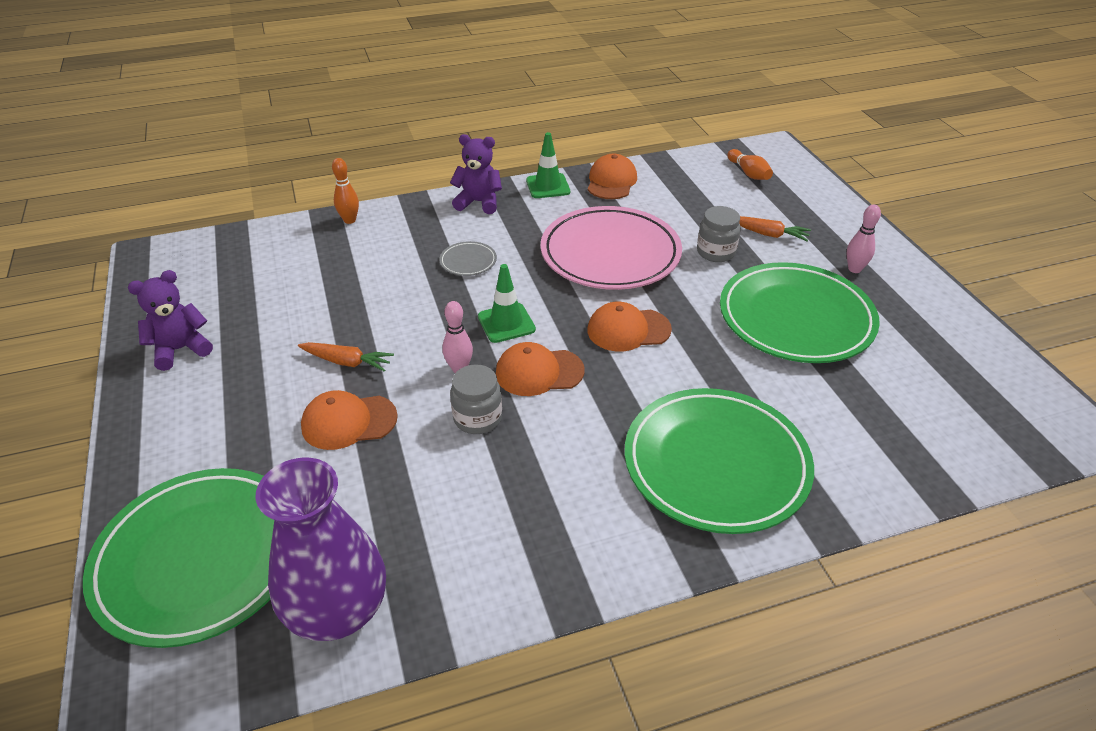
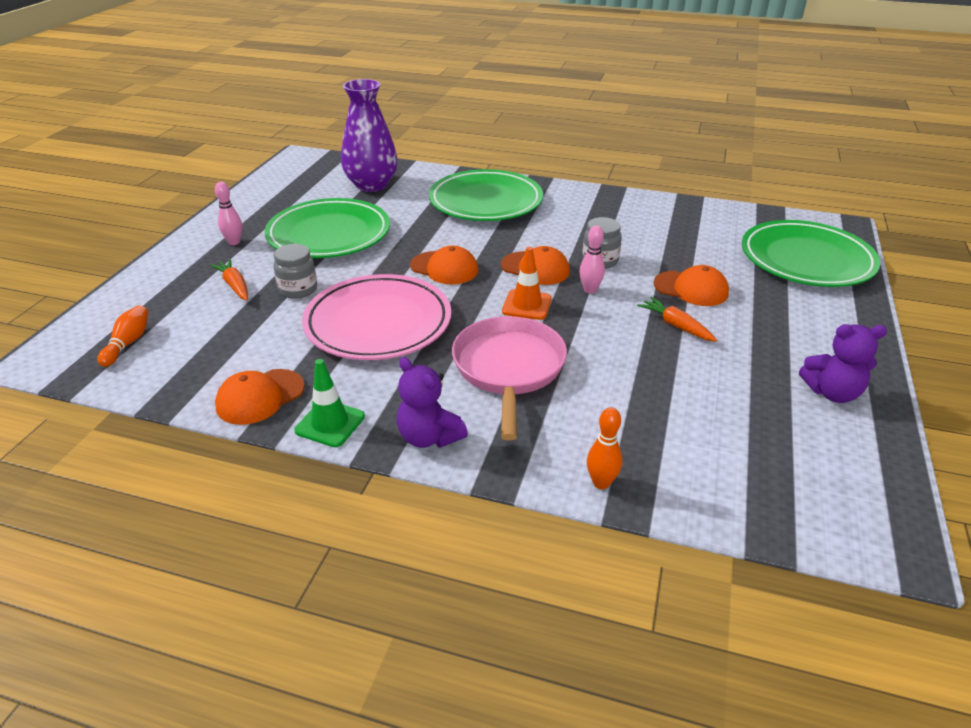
camera: 145 degrees left, 5 degrees down
purple vase [255,458,386,641] -> purple vase moved to [341,79,398,192]
grey plate [439,241,497,276] -> pink pan [452,316,567,440]
green traffic cone [478,264,536,343] -> orange traffic cone [502,247,552,320]

